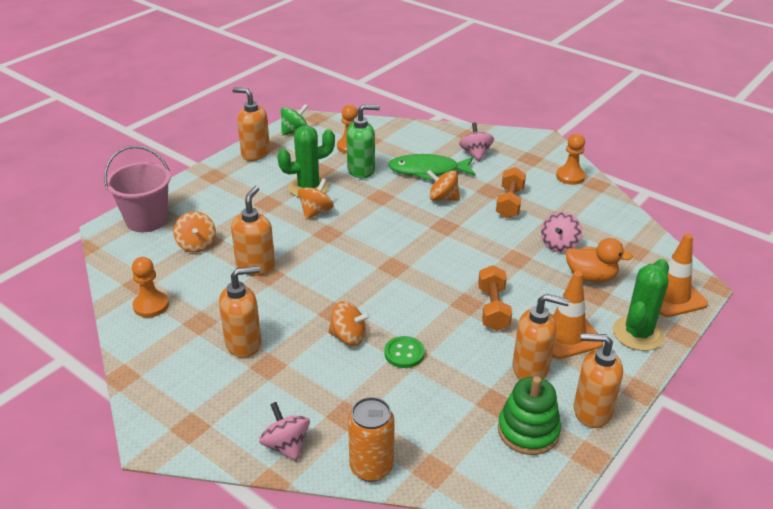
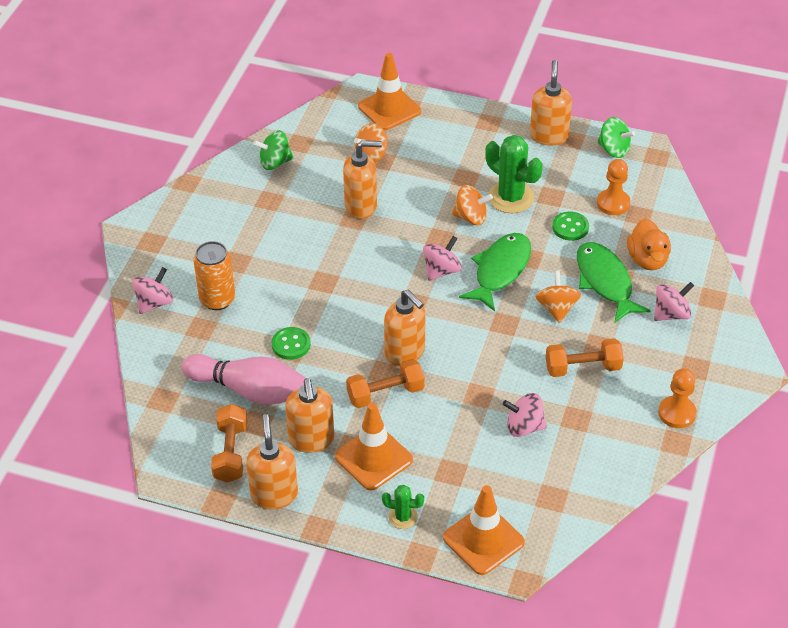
camera: 70 degrees right, 10 degrees up
pink bucket [104,146,171,232] -> orange traffic cone [358,53,421,130]
orange pawn [132,257,169,318] -> green spinning top [253,130,294,170]
orange soap dispenser [219,266,261,358] -> orange soap dispenser moved to [384,290,425,366]
orange spinning top [328,301,370,346] -> none
green soap dispenser [347,104,380,178] -> green button [552,212,589,241]
orange can [348,397,395,482] -> orange can moved to [193,241,235,310]
green stacking toy [498,376,561,455] -> orange dumbbell [211,404,247,483]
orange duck [565,238,633,283] -> orange duck moved to [627,219,671,270]
green cactus [613,259,669,351] -> green cactus [382,485,424,529], size x0.53
none -> pink bowling pin [182,354,306,405]
none -> pink spinning top [423,236,462,281]
none -> green fish [459,233,531,311]

